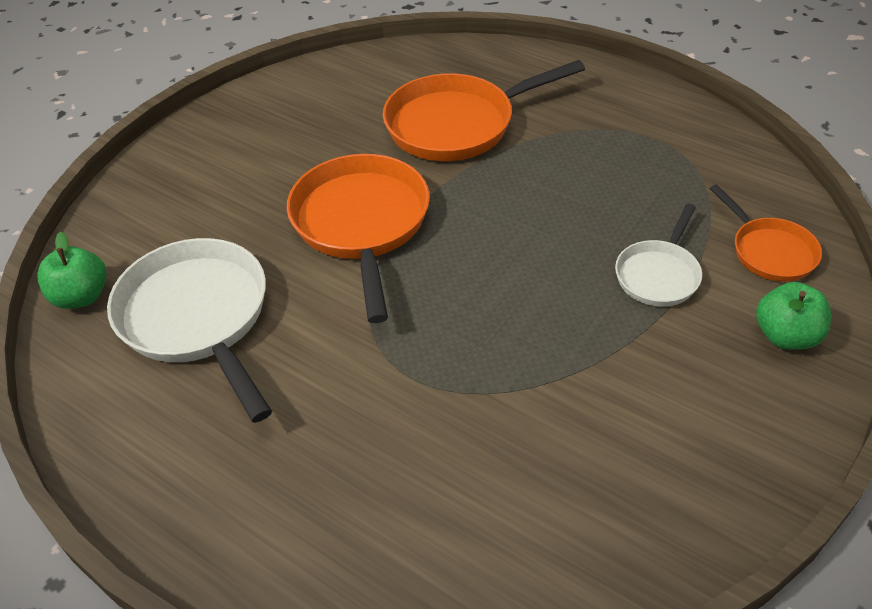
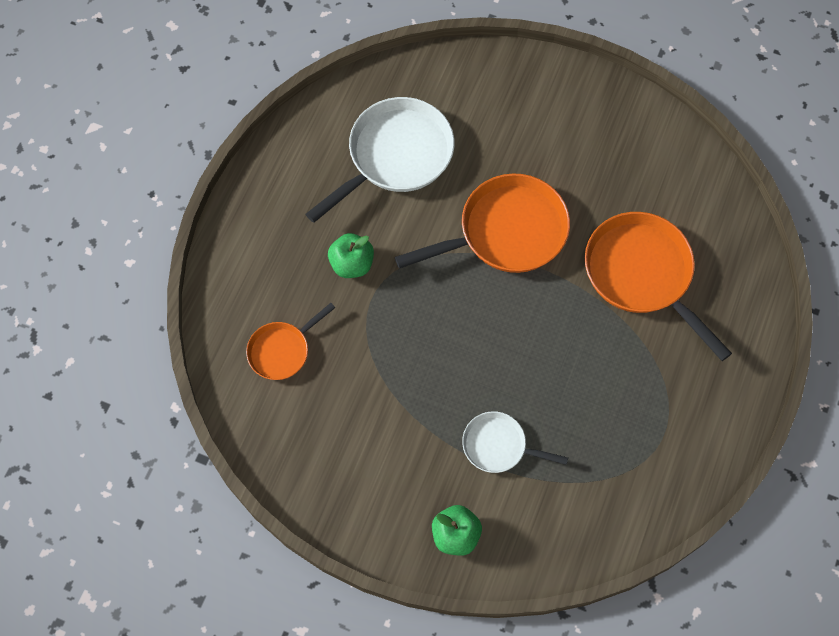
camera: 75 degrees right, 20 degrees up
green apple [37,231,107,309] -> green apple moved to [328,233,374,278]
orange pan [709,184,822,282] -> orange pan moved to [246,303,335,380]

